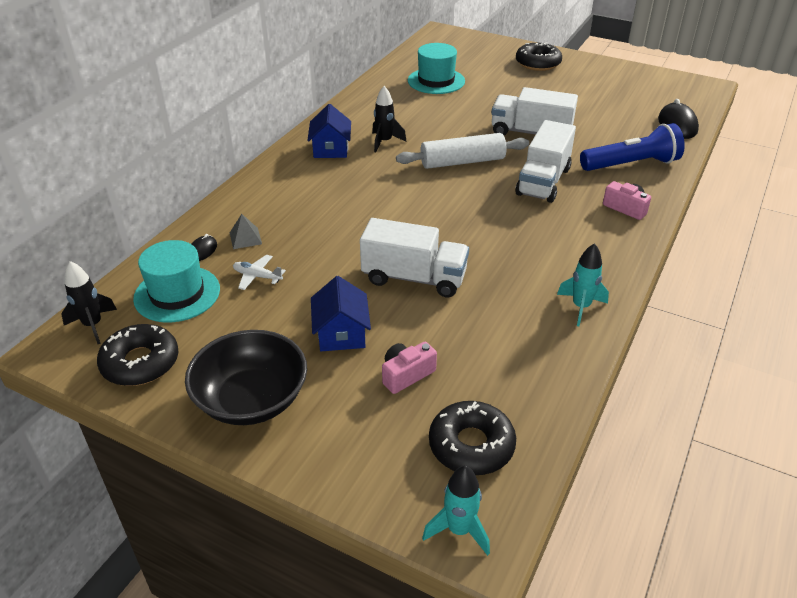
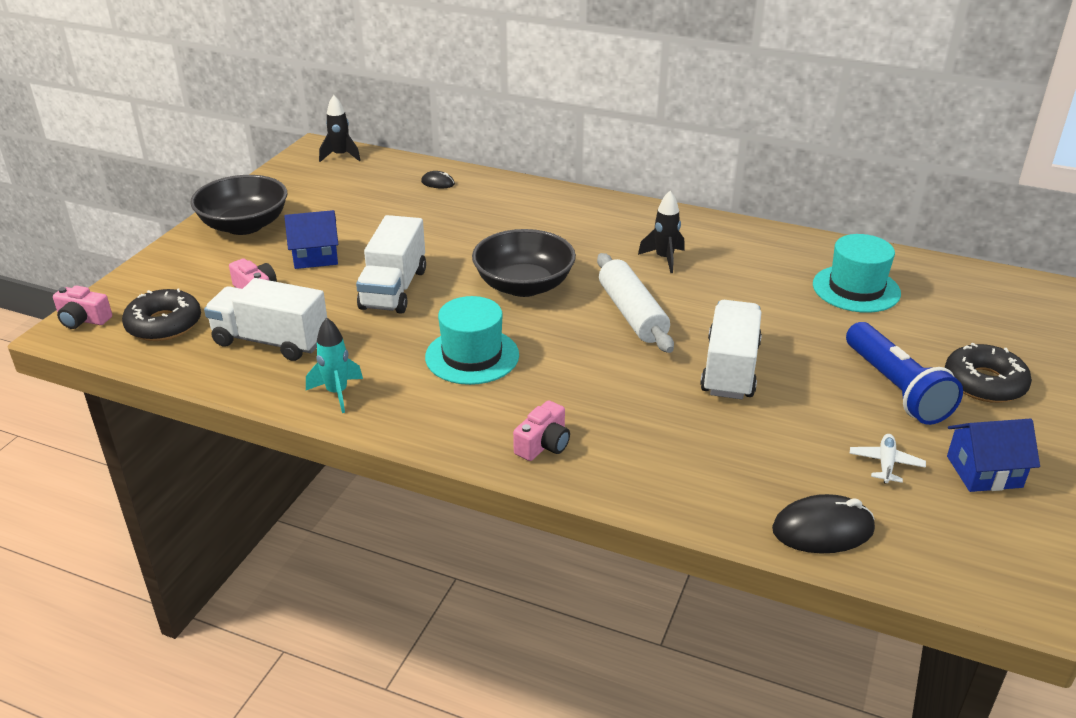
camera: 85 degrees right, 5 degrees down
black donut [97,324,178,386] -> none
turquoise hat [133,240,220,322] -> turquoise hat moved to [425,296,519,385]
grey pyramid [230,214,262,249] -> none
white plane [233,255,286,290] -> white plane moved to [850,434,926,484]
blue house [307,104,351,158] -> blue house moved to [947,419,1040,492]
turquoise rocket [422,465,490,556] -> pink camera [53,285,112,329]
white truck [515,120,576,203] -> white truck moved to [204,278,327,361]
blue flashlight [580,123,685,171] -> blue flashlight moved to [846,322,963,425]
none -> black bowl [472,229,576,297]

